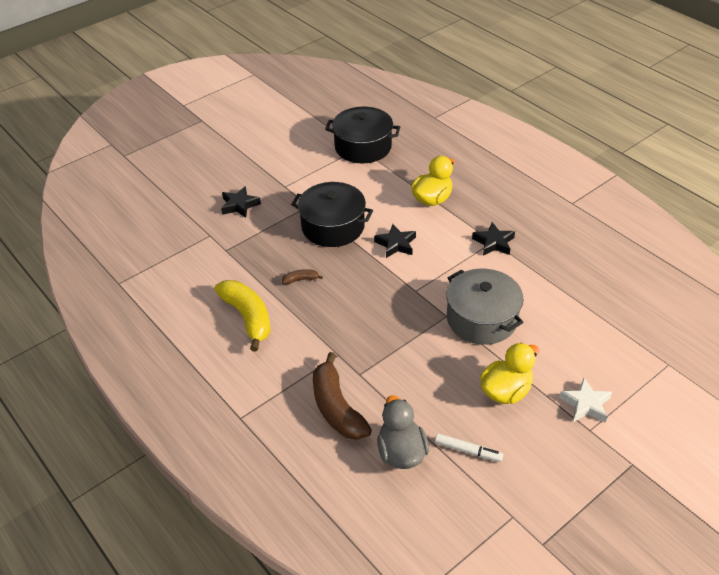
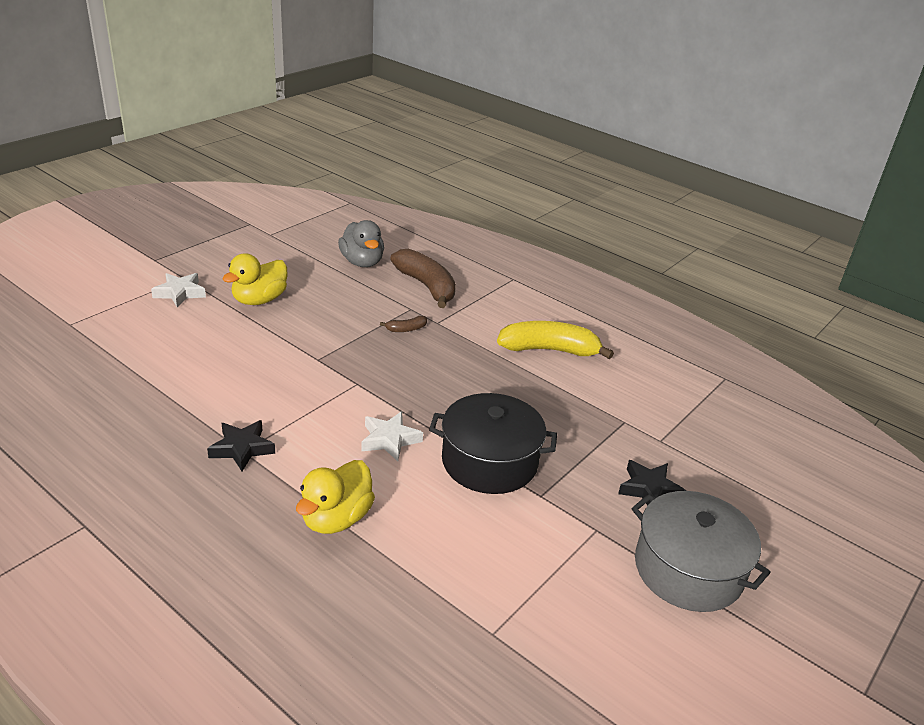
camera: 165 degrees right, 10 degrees down
yellow banana [214,280,271,352] -> yellow banana turned 135 degrees clockwise [497,321,614,359]
brown banana [282,269,323,284] -> brown banana moved to [380,316,427,332]
black pot [325,106,400,163] -> none
black star [374,224,416,258] -> white star [361,411,423,461]
white marker [435,433,503,462] -> none
grey pot [446,269,523,345] -> grey pot moved to [632,491,771,612]

